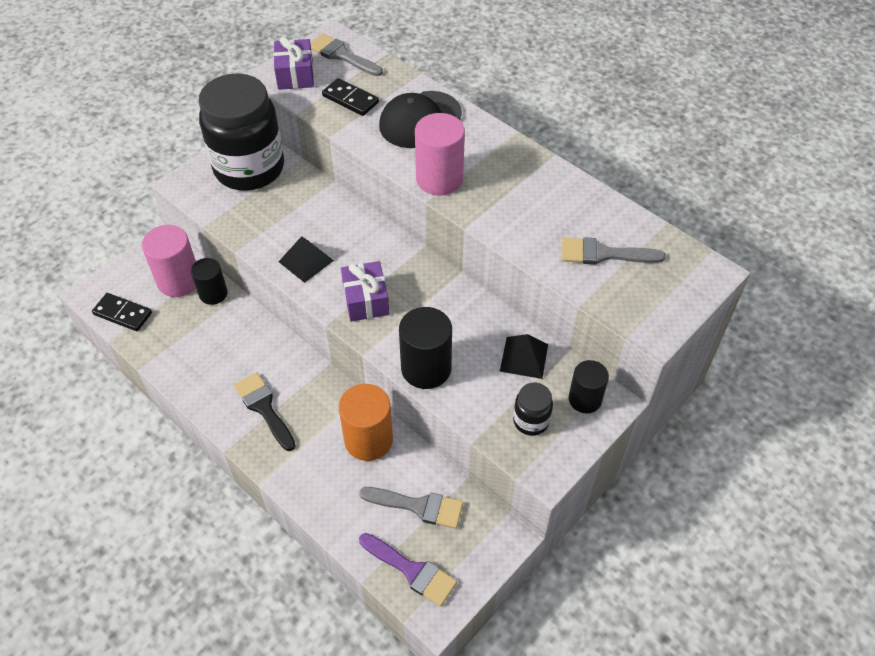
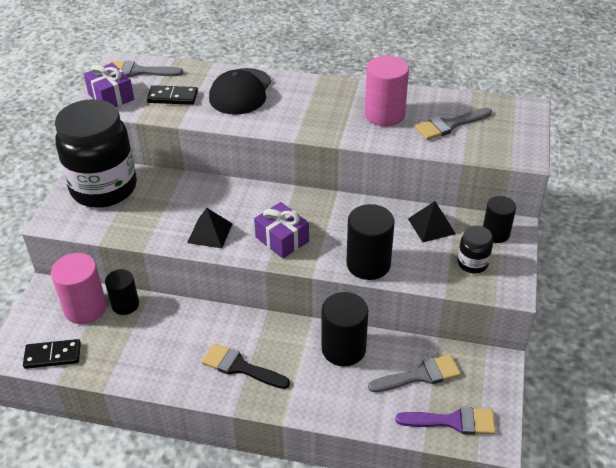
camera: 30 degrees left, 10 degrees down
orange cylinder [339,384,393,461] -> black cylinder [322,292,368,367]
pink cylinder [415,113,465,196] -> pink cylinder moved to [365,56,409,126]

